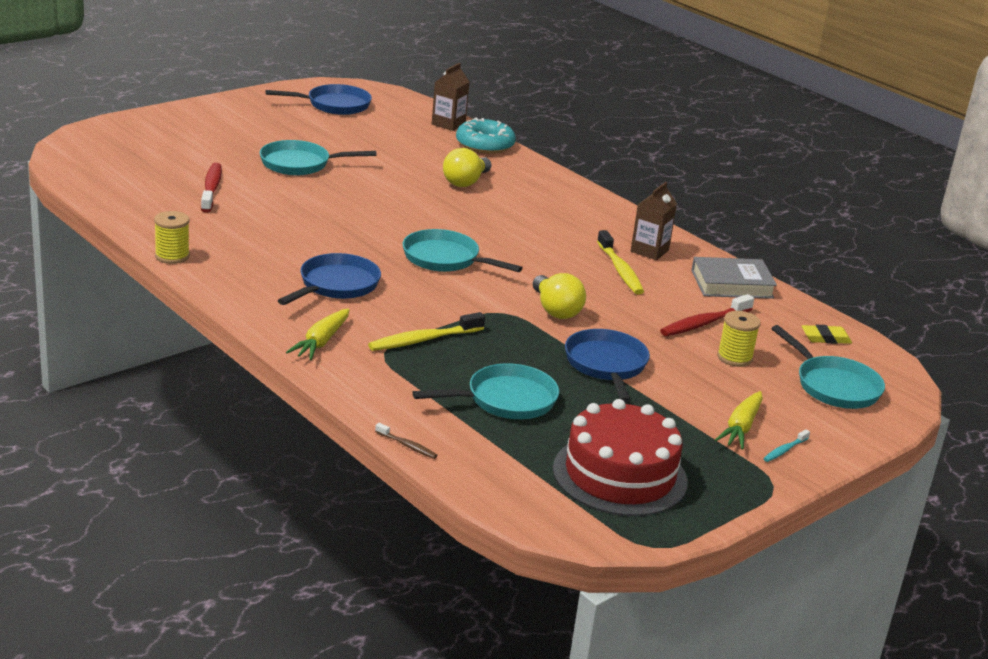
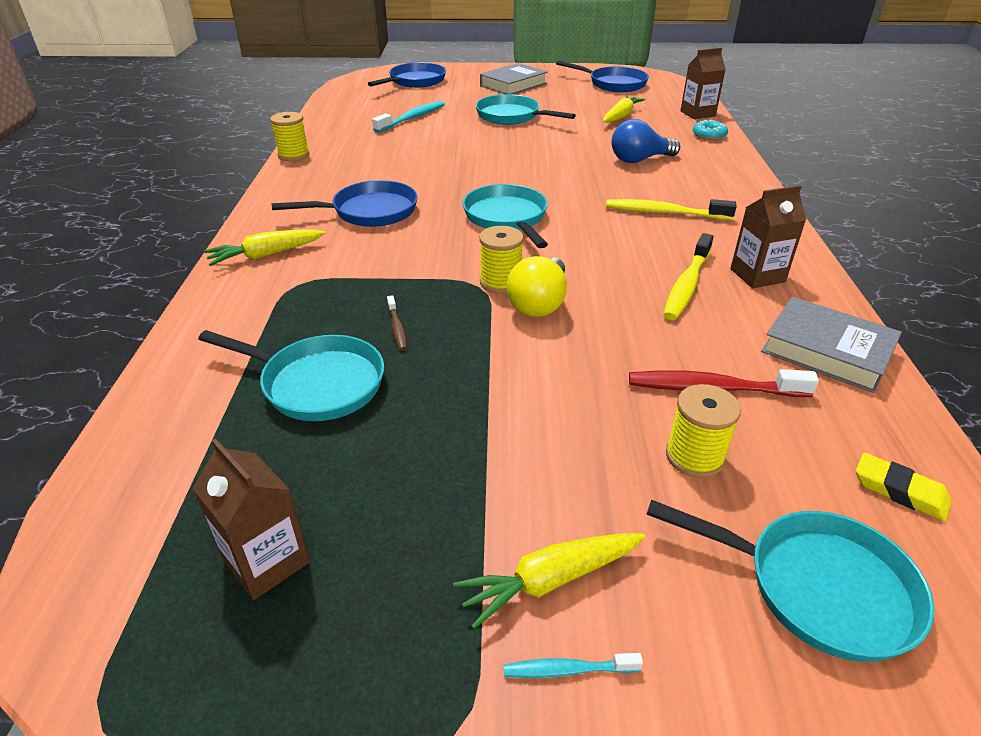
camera: 45 degrees right, 10 degrees up
red toothbrush [201,163,222,213] -> turquoise toothbrush [372,101,445,133]
yellow toothbrush [368,312,485,351] -> yellow toothbrush moved to [606,199,737,220]
brown toothbrush [375,423,437,459] -> brown toothbrush moved to [387,295,407,351]
yellow light bulb [443,148,492,187] -> blue light bulb [612,119,680,163]
turquoise donut [456,118,516,154] -> turquoise donut [693,120,728,140], size x0.55
red cake [553,399,688,516] -> brown carton [192,438,310,600]
blue pan [565,329,650,403] -> blue pan moved to [368,62,446,88]
turquoise pan [771,325,885,409] -> turquoise pan turned 75 degrees counterclockwise [646,500,934,662]
none -> yellow spool [479,226,524,294]
none -> grey book [480,63,548,95]
none -> yellow carrot [603,96,645,123]

